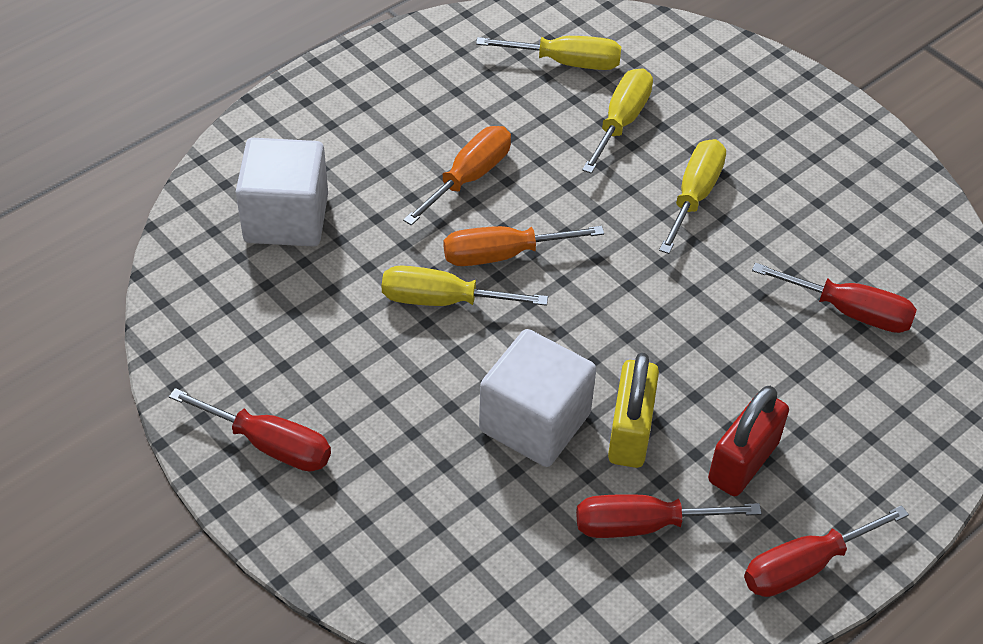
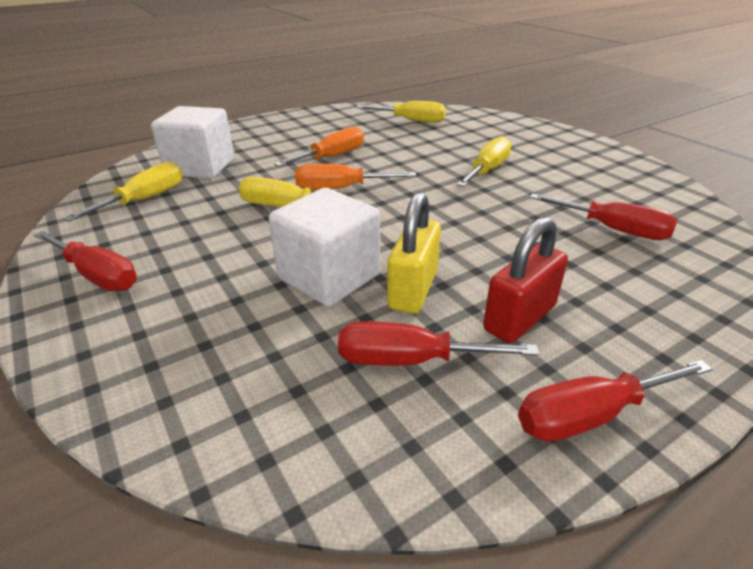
camera: 10 degrees right, 15 degrees down
yellow screwdriver [582,68,653,174] -> yellow screwdriver moved to [63,162,183,222]

